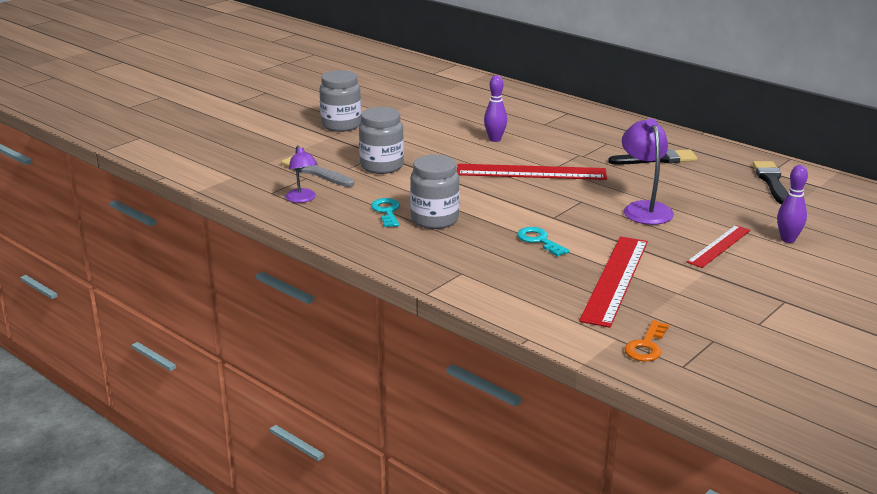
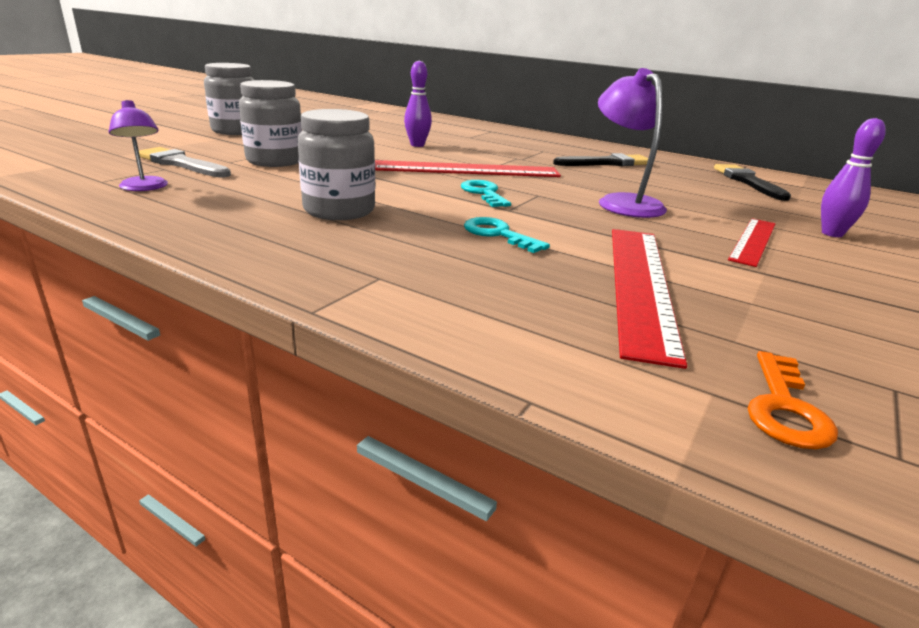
camera: 10 degrees left, 0 degrees up
turquoise key [371,198,400,227] -> turquoise key moved to [461,180,511,207]

